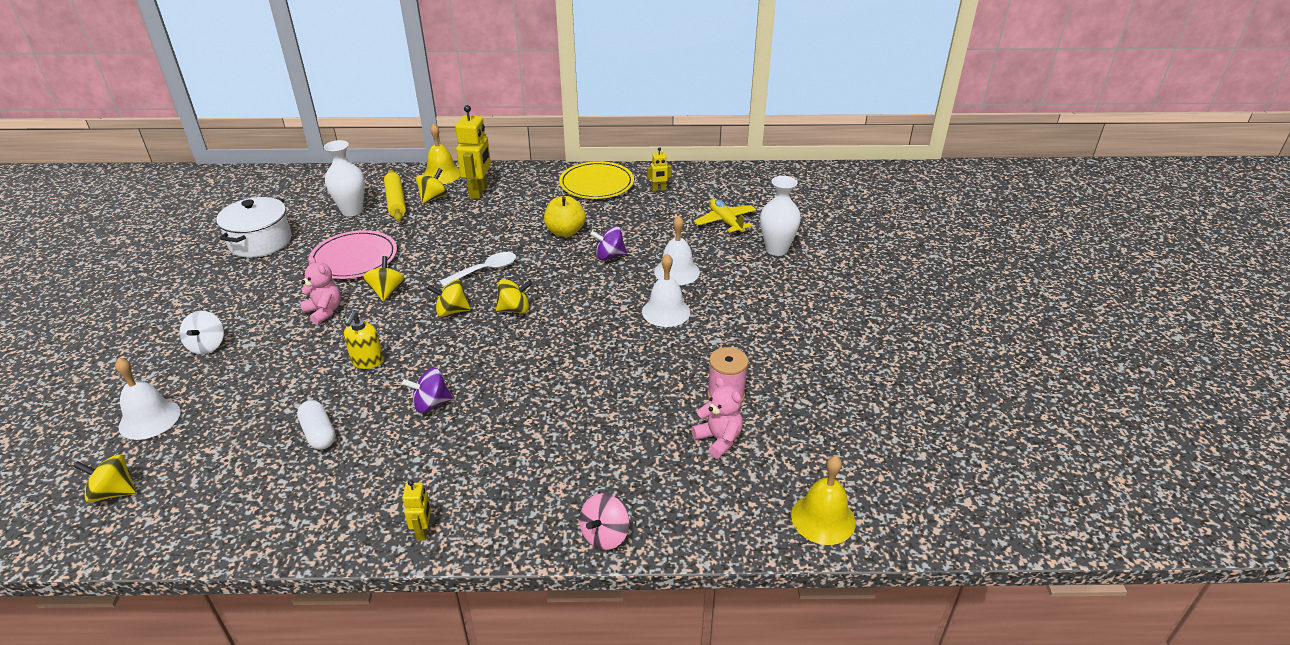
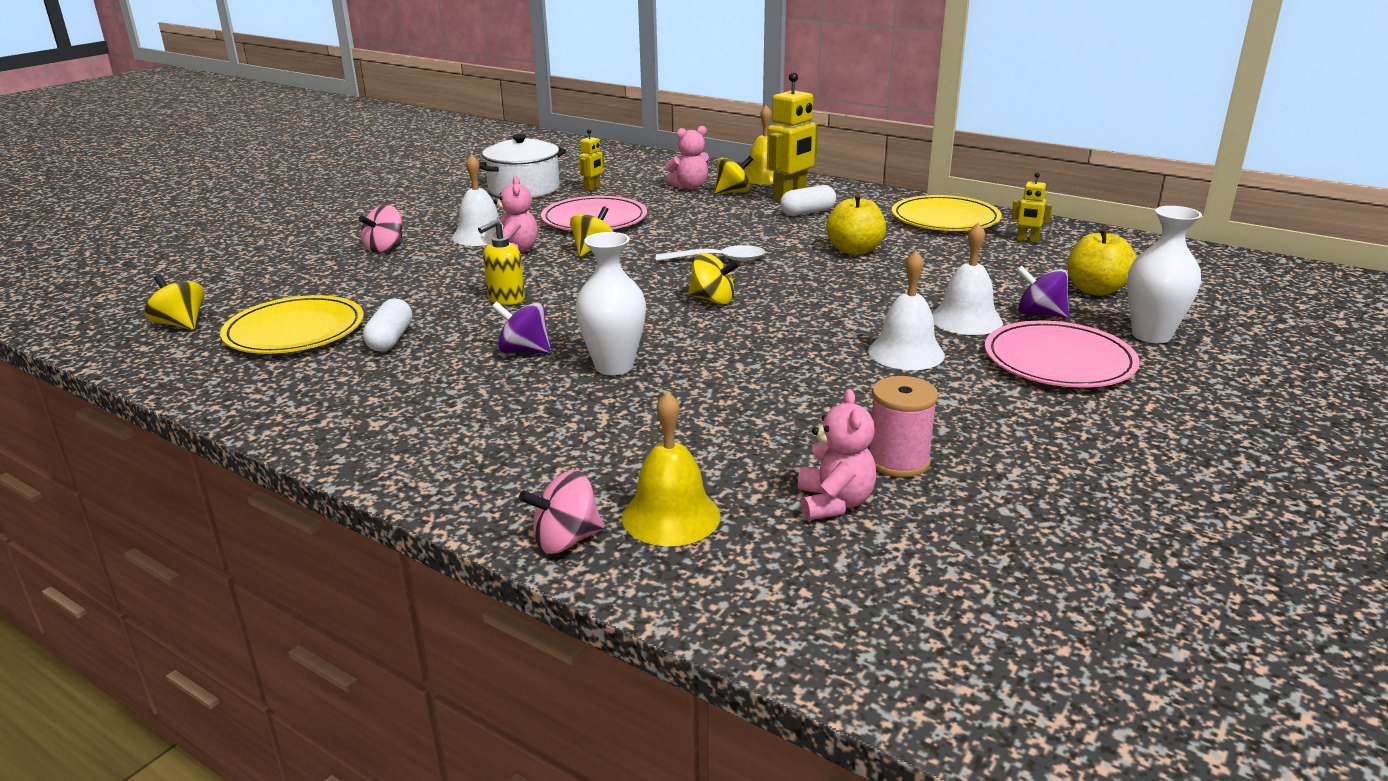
camera: 35 degrees right, 10 degrees down
white bell [115,358,180,440] -> white bell moved to [452,154,503,246]
white spinning top [179,311,224,354] -> pink spinning top [359,205,403,253]
white vase [324,140,365,216] -> white vase moved to [575,232,646,375]
yellow rolling pin [384,169,406,222] -> pink teddy bear [666,126,709,190]
yellow robot [402,480,431,540] -> yellow robot moved to [579,129,604,191]
yellow spinning top [427,280,471,317] -> none
purple spinning top [590,226,627,260] -> purple spinning top moved to [1016,265,1069,318]
yellow plane [694,199,756,235] -> yellow apple [1067,228,1136,296]
yellow bell [791,456,856,545] -> yellow bell moved to [622,391,720,546]
none -> yellow plate [220,295,364,354]
none -> white capsule [780,185,836,216]
none -> pink plate [985,321,1140,388]

